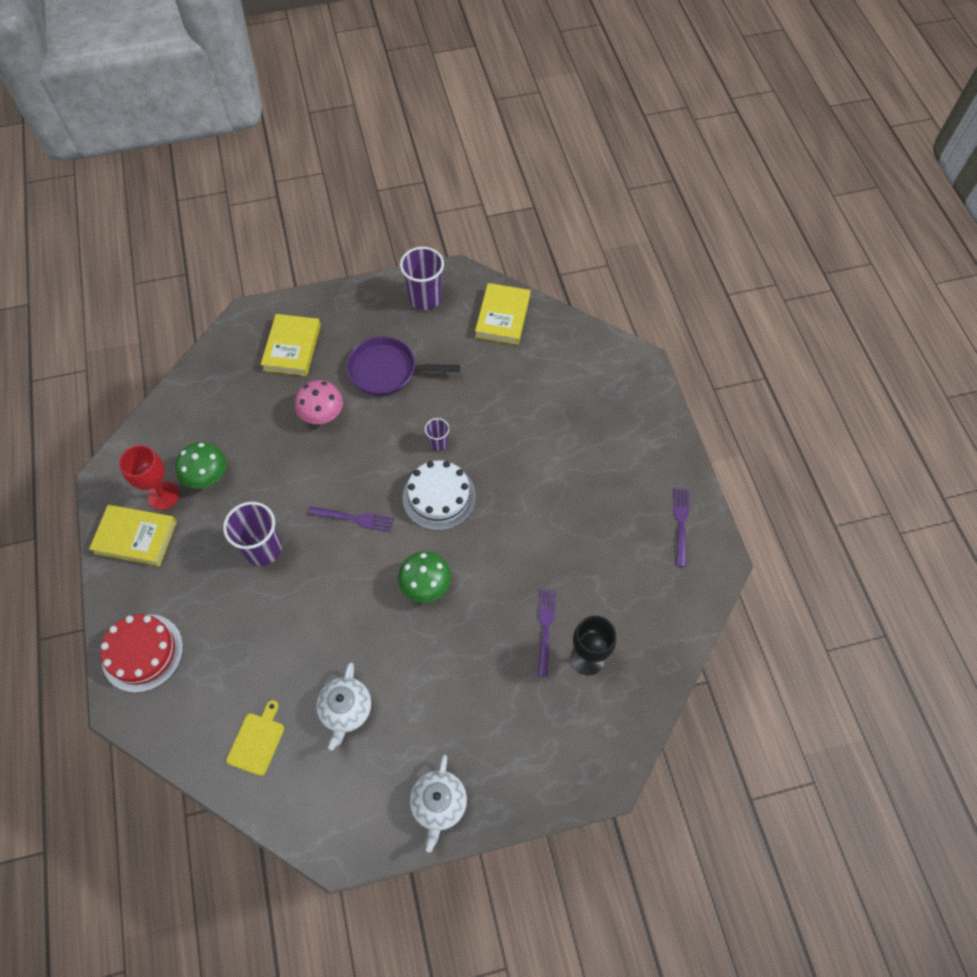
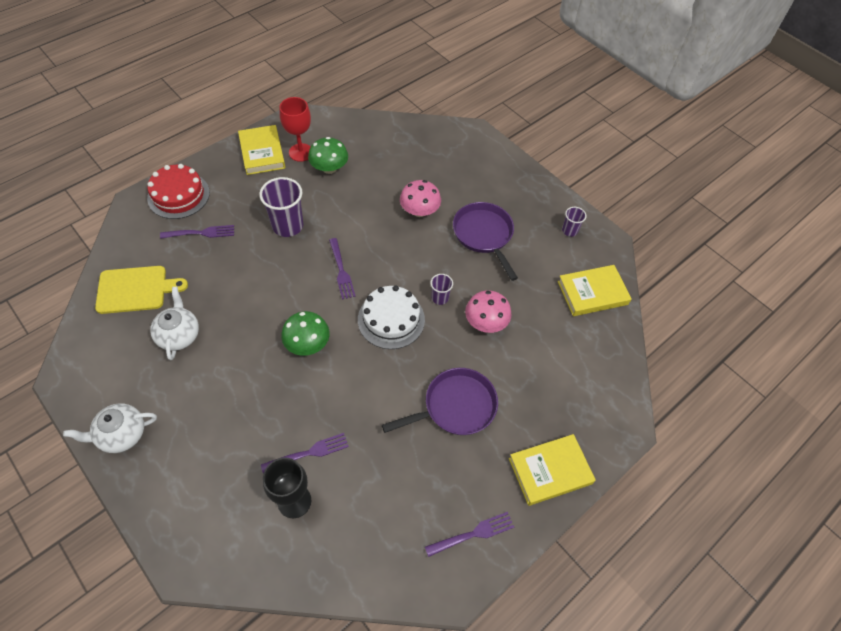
camera: 60 degrees right, 5 degrees down
yellow cutting board [226,700,284,776] -> yellow cutting board [95,266,188,314], size x1.51
yellow book [261,314,321,376] -> yellow book moved to [509,434,596,506]
white teapot [316,663,371,750] -> white teapot turned 105 degrees clockwise [150,287,199,360]
purple cup [400,247,444,310] -> purple cup [562,207,586,237], size x0.52
none -> purple fork [160,225,234,239]
none -> purple pan [382,368,498,435]
none -> pink mushroom [465,290,512,333]

